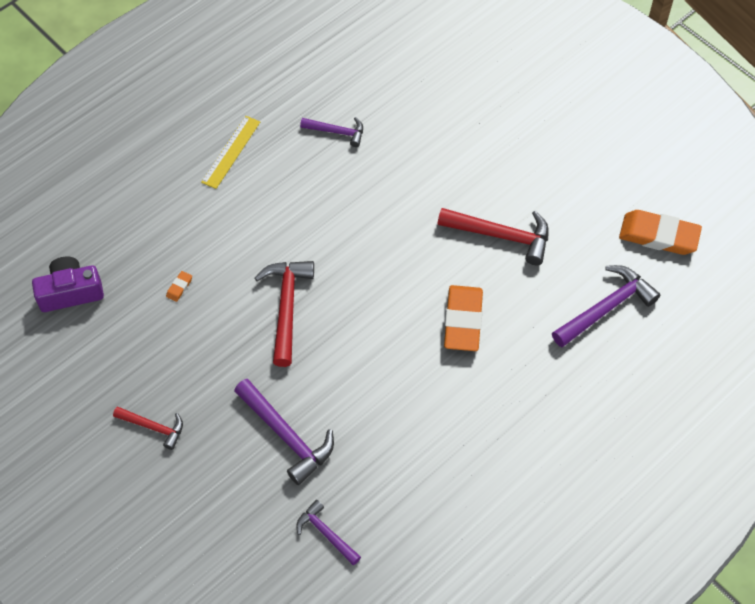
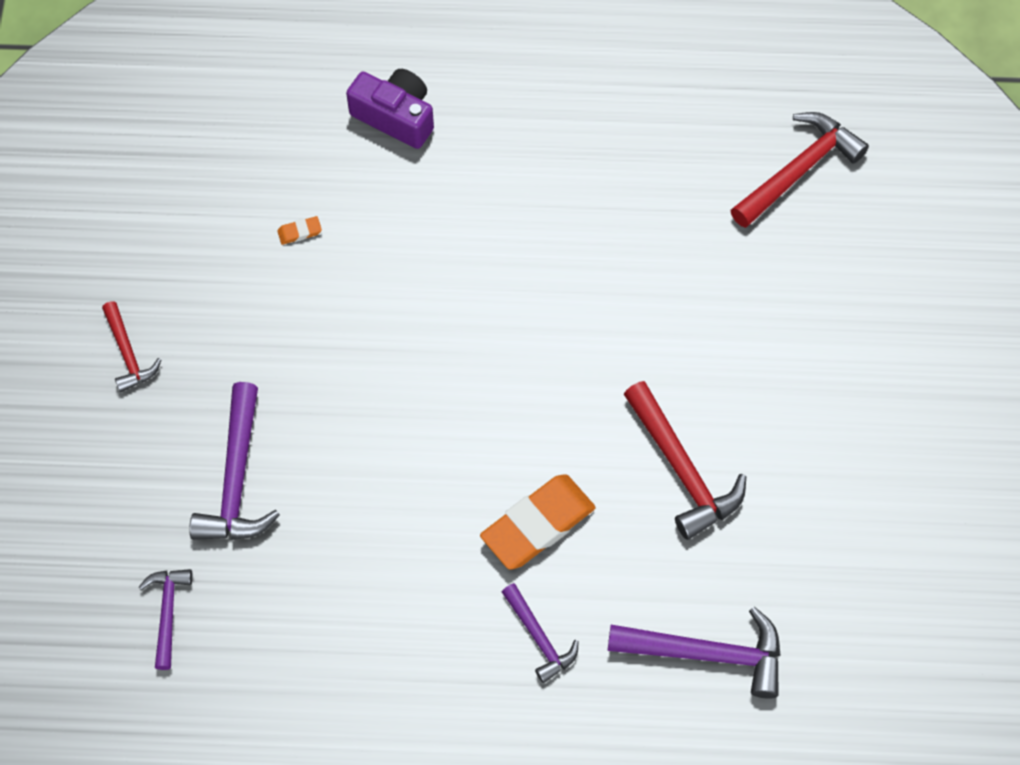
camera: 45 degrees right, 5 degrees up
purple camera [32,257,104,312] -> purple camera moved to [346,69,434,149]
yellow ruler [201,116,260,189] -> none
red hammer [255,261,314,367] -> red hammer moved to [731,112,869,228]
purple hammer [300,117,363,147] -> purple hammer moved to [502,583,579,683]
orange eraser [619,210,702,255] -> none

